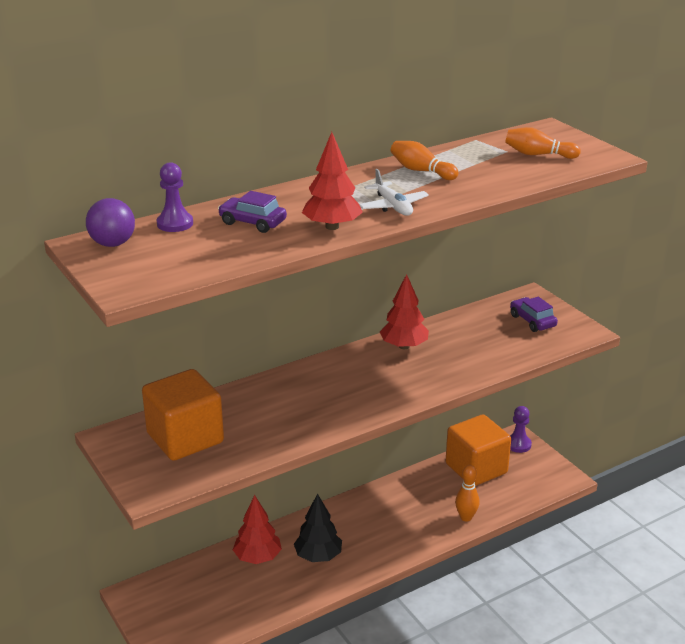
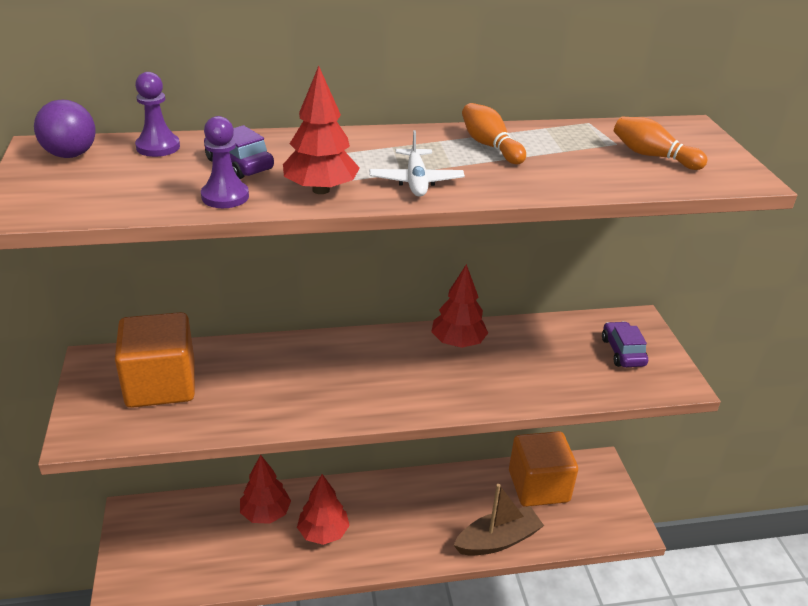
camera: 20 degrees right, 5 degrees up
black tree [294,493,342,562] -> red tree [297,474,350,545]
orange bowling pin [455,465,480,521] -> brown boat [454,484,544,556]
purple pawn [510,406,532,453] -> purple pawn moved to [201,116,249,208]

